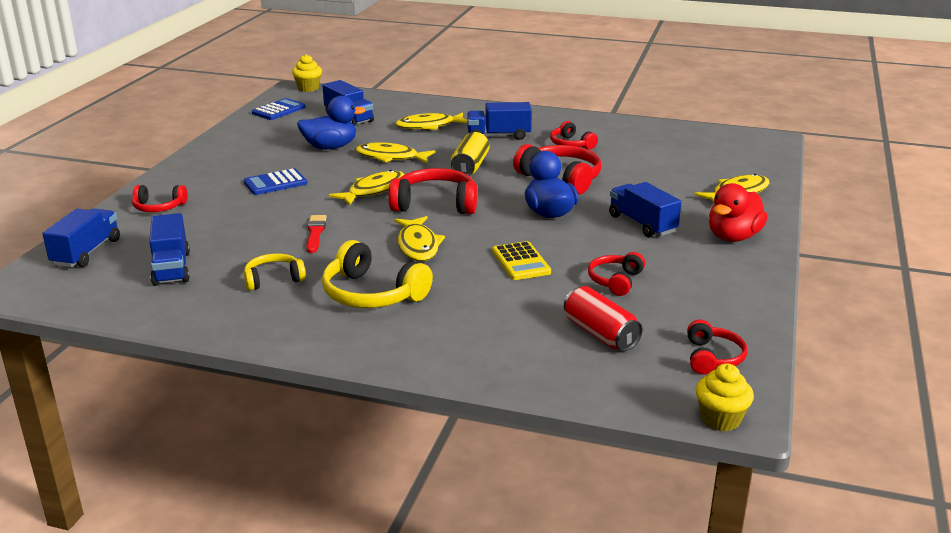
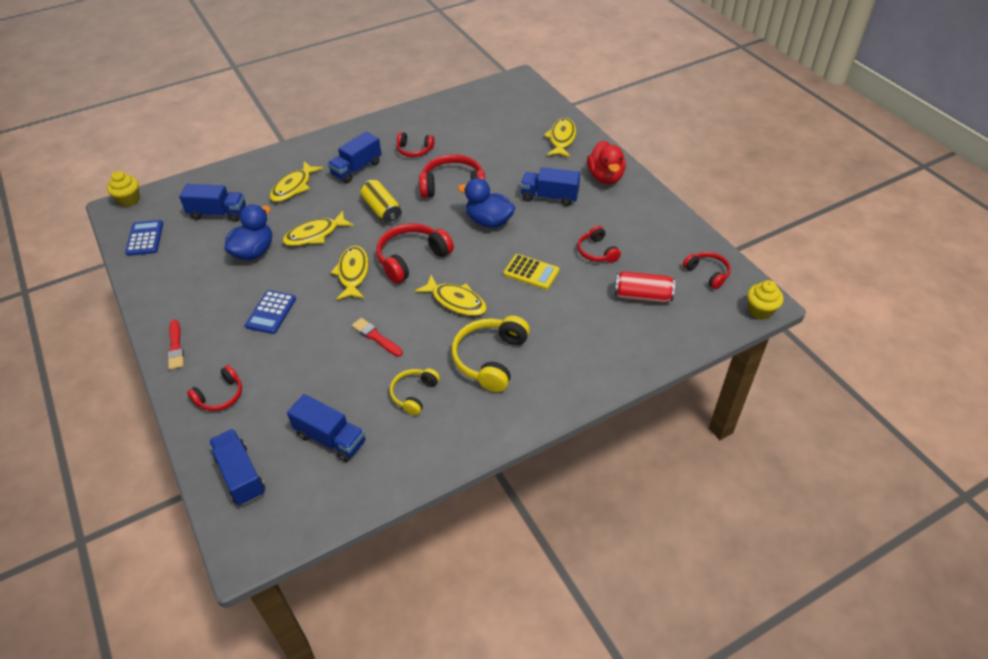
camera: 45 degrees left, 20 degrees up
yellow headphones [322,240,433,308] -> yellow headphones turned 120 degrees clockwise [452,316,530,392]
none -> red brush [167,320,184,370]

